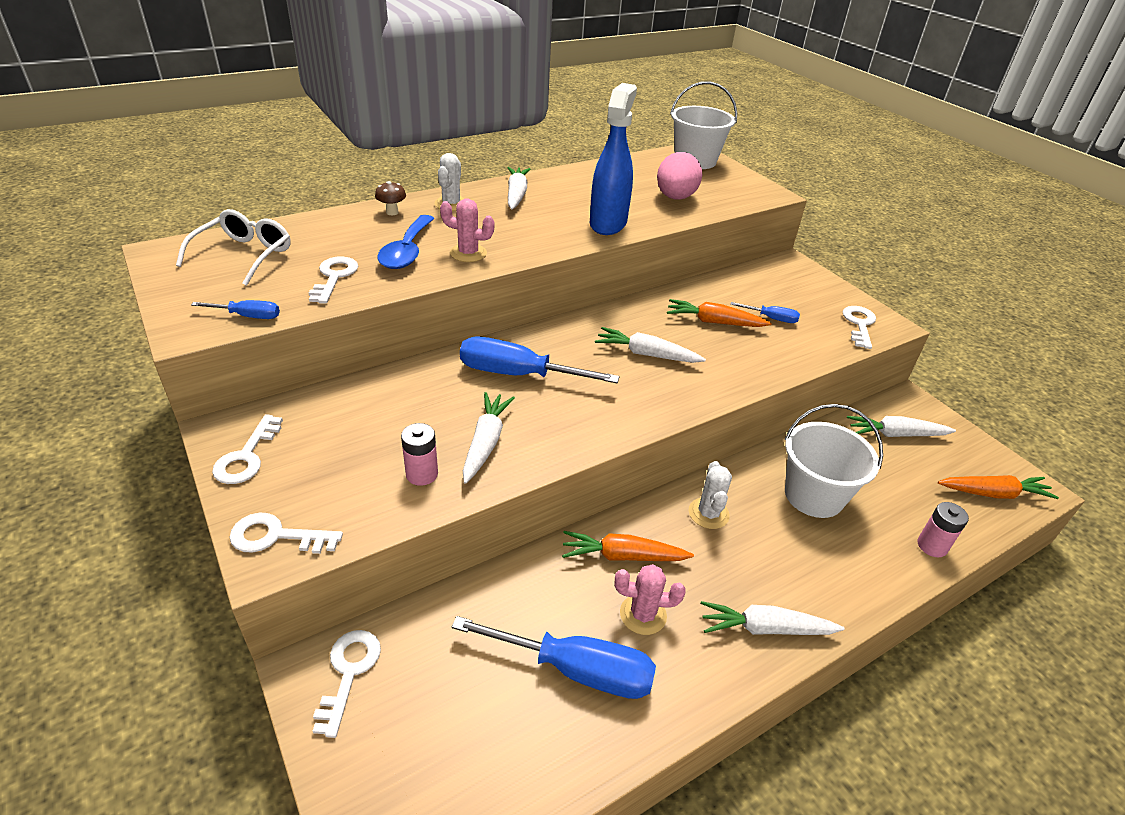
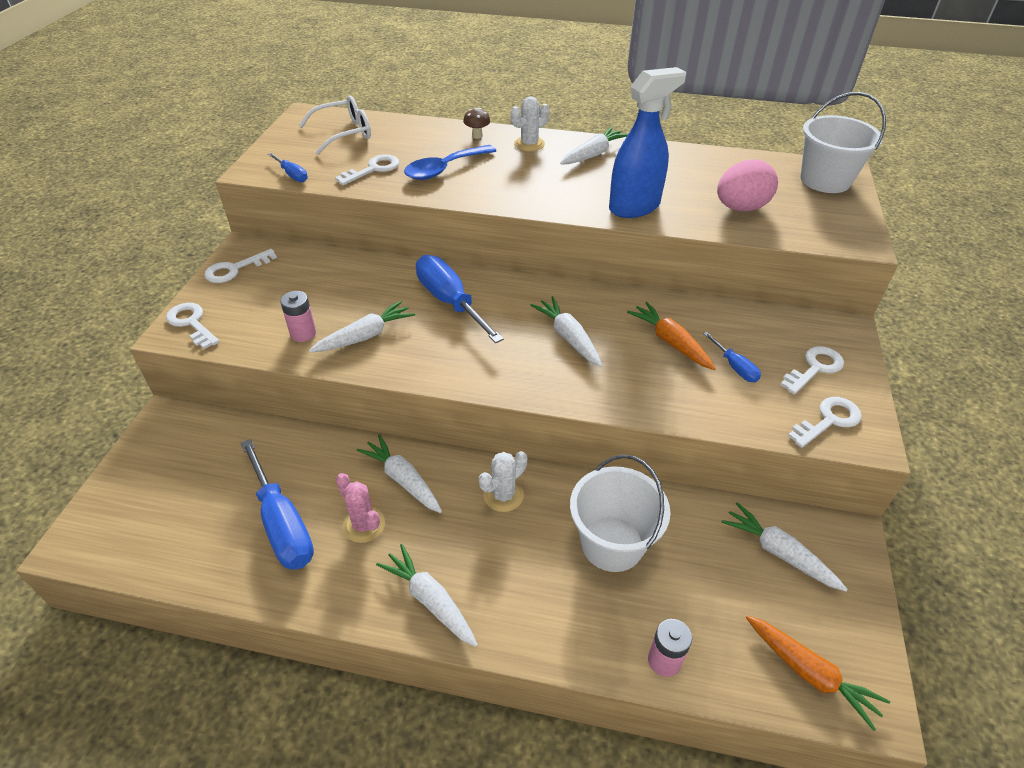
camera: 45 degrees right, 5 degrees up
white key [313,630,381,738] -> white key moved to [780,346,844,394]
pink cactus [440,199,494,262] -> none
orange carrot [562,531,694,561] -> white carrot [356,434,442,513]

